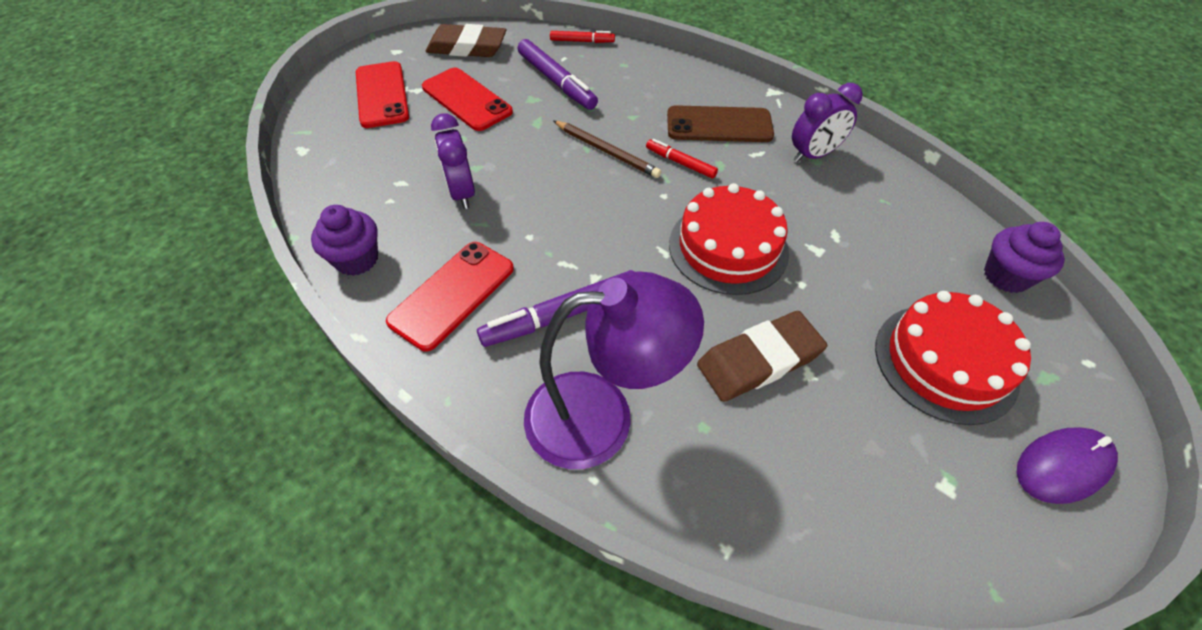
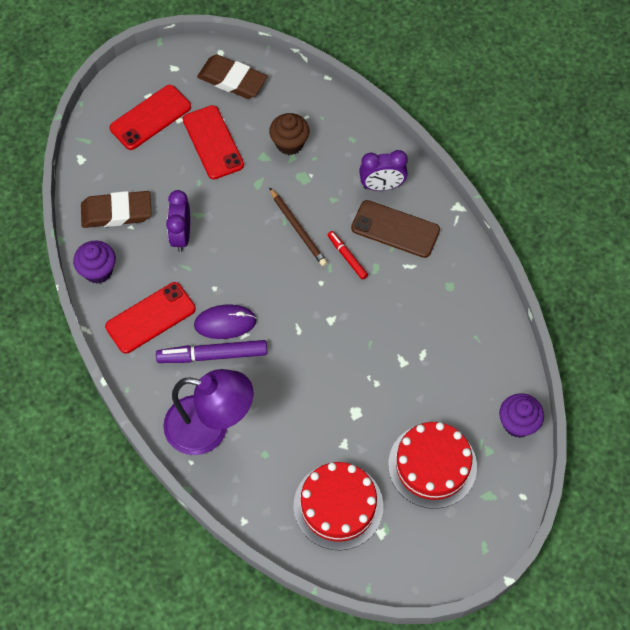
camera: 20 degrees right, 10 degrees up
red phone [356,61,409,128] -> red phone turned 45 degrees clockwise [109,85,191,150]
purple marker [518,39,598,110] -> brown cupcake [269,113,310,155]
red marker [550,31,615,43] -> none
red cake [669,183,789,295] -> red cake moved to [293,462,383,550]
brown eraser [697,311,827,402] -> brown eraser moved to [81,191,152,228]
purple clock [792,83,863,162] -> purple clock moved to [359,150,408,191]
purple mouse [1016,427,1118,504] -> purple mouse moved to [194,304,257,339]

